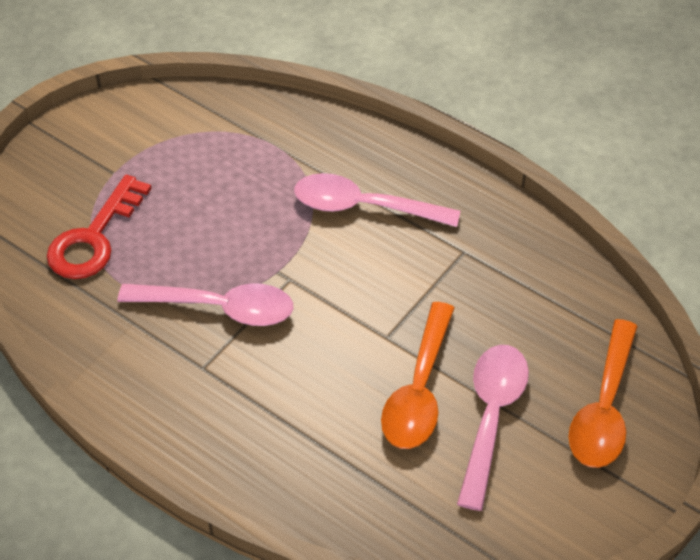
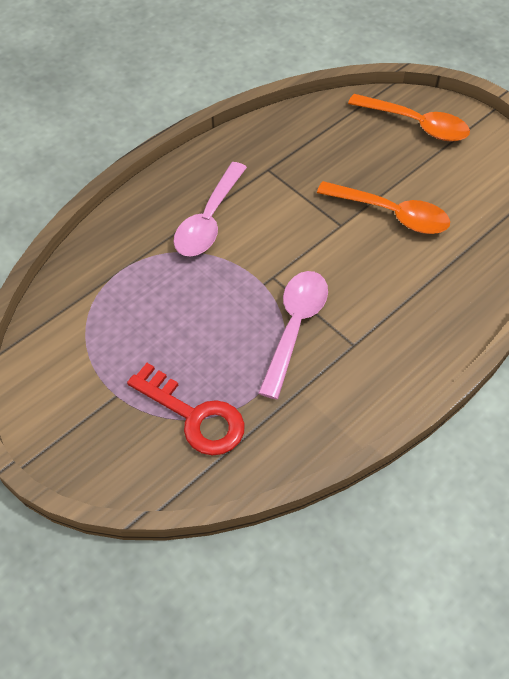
camera: 80 degrees left, 5 degrees up
pink spoon [457,345,529,511] -> none

